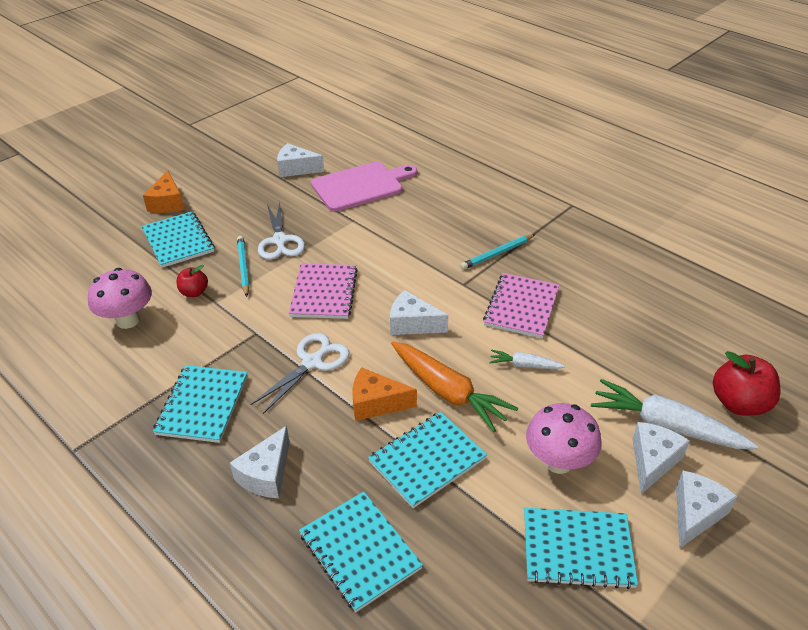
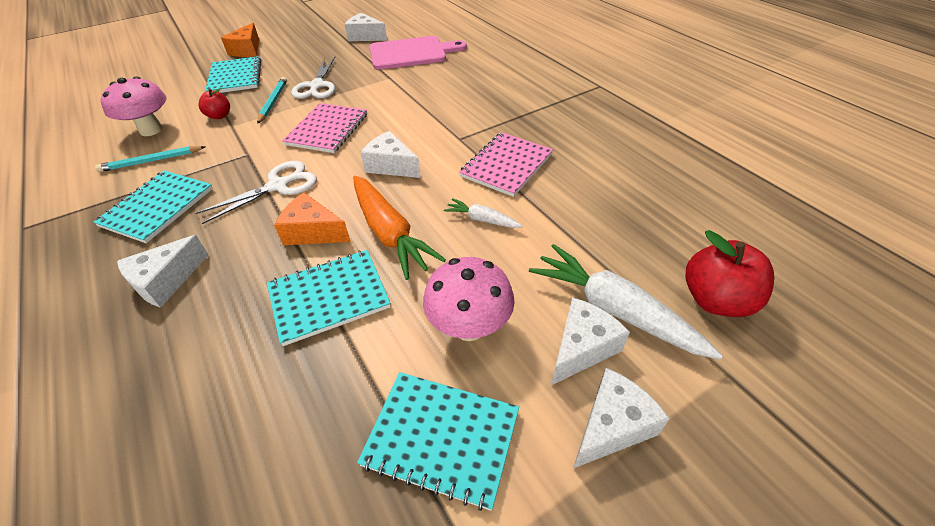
camera: 15 degrees right, 5 degrees up
turquoise notebook [299,492,423,612] -> none
turquoise pencil [460,234,535,270] -> turquoise pencil moved to [95,146,206,172]

